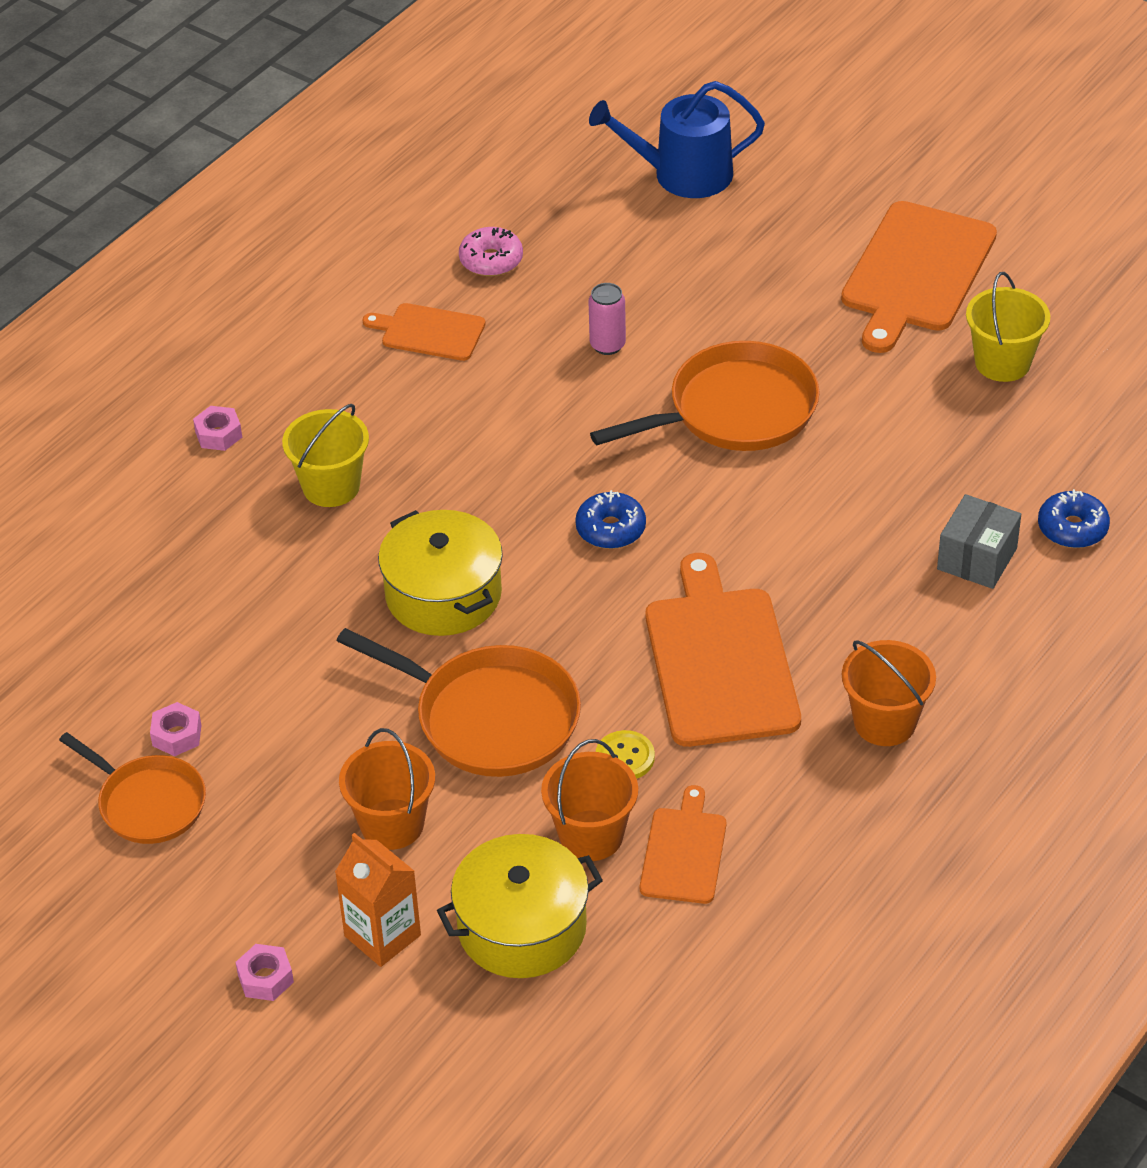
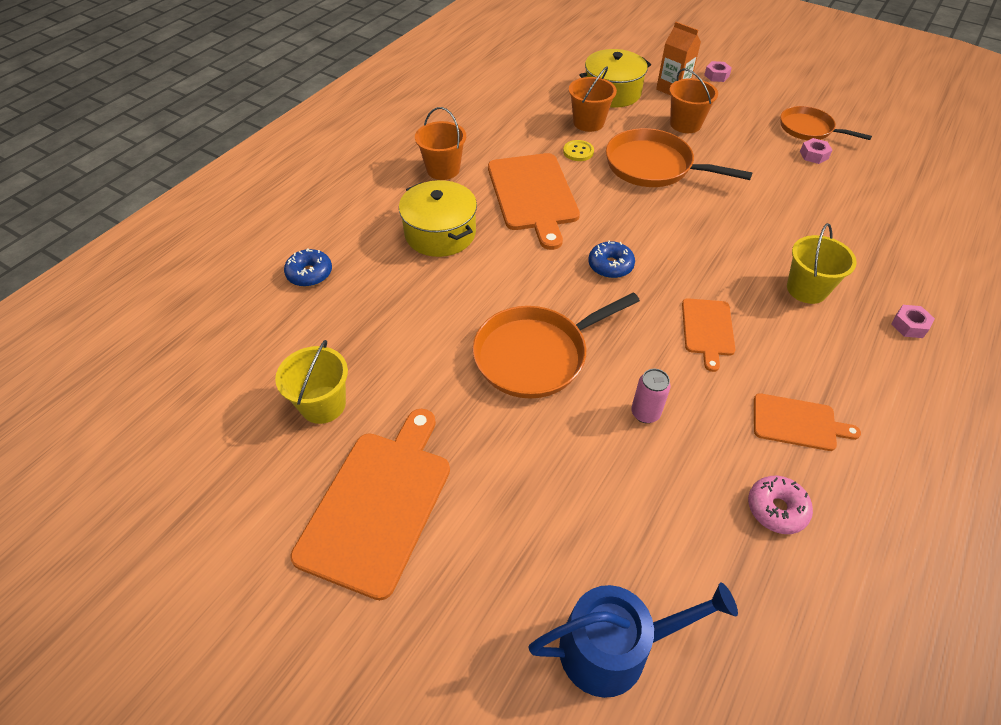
camera: 175 degrees right, 5 degrees up
yellow pot [378,510,503,636] -> yellow pot moved to [399,180,477,257]
orange cutting board [640,785,726,904] -> orange cutting board moved to [682,298,736,372]
grey box [937,494,1021,589] -> none

